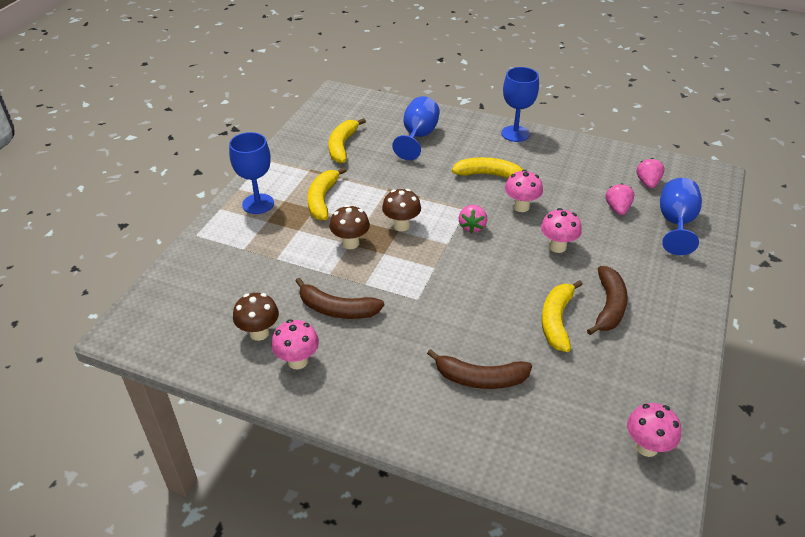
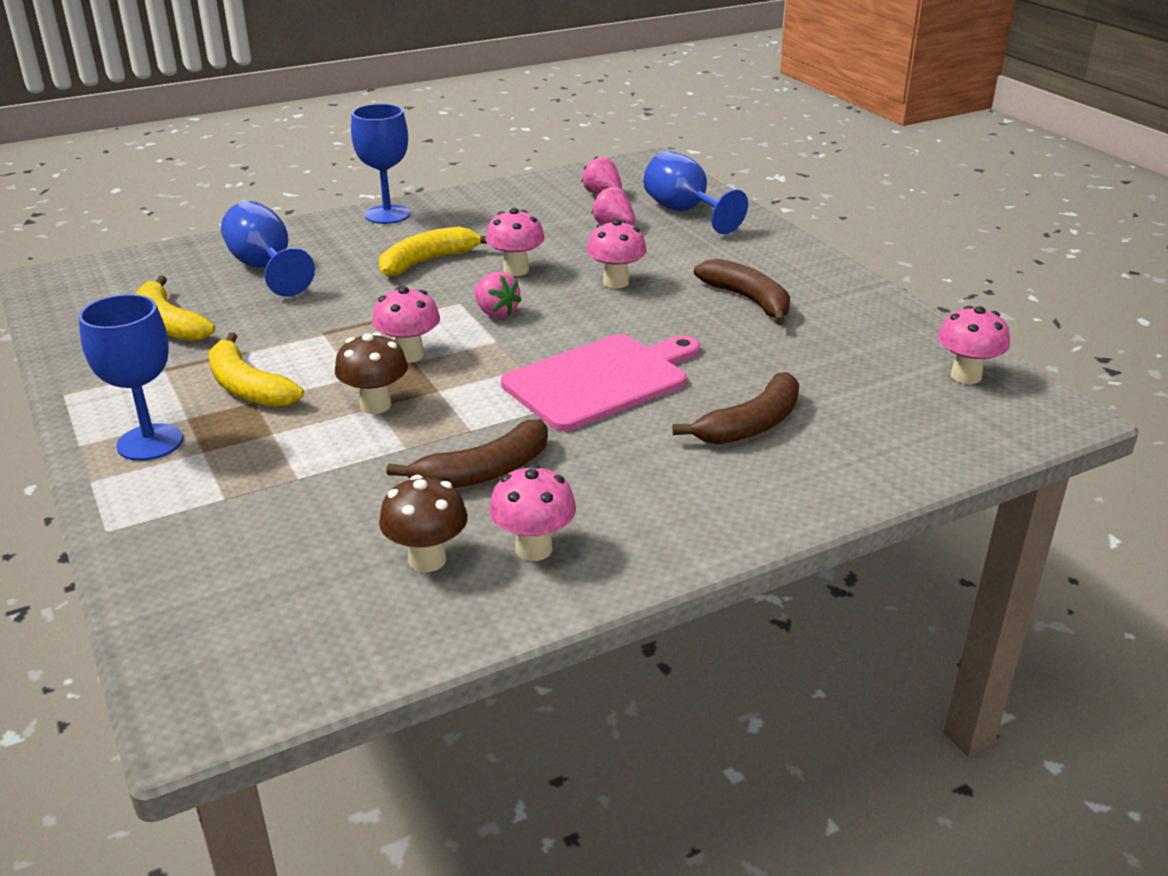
camera: 50 degrees left, 10 degrees down
brown mushroom [382,189,421,231] -> pink mushroom [372,286,440,363]
yellow banana [542,280,583,352] -> none
none -> pink cutting board [501,334,700,431]

